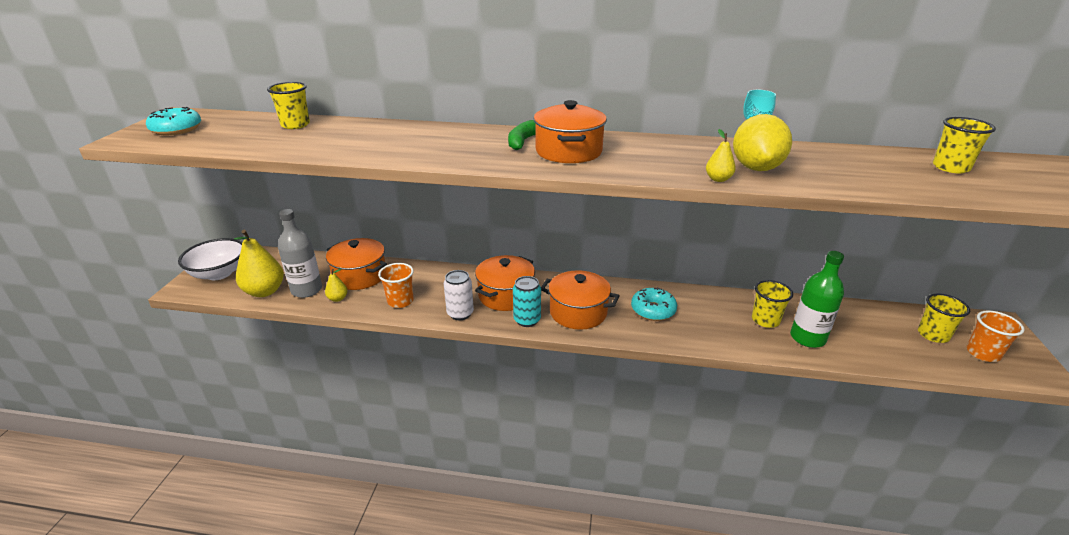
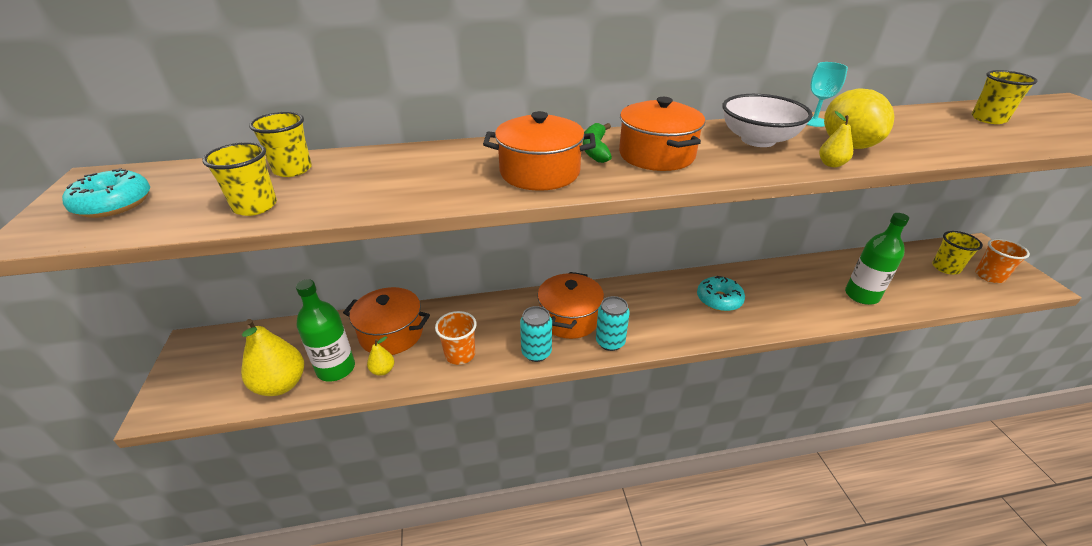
camera: 20 degrees left, 5 degrees up
white bowl [178,238,242,280] -> white bowl moved to [722,94,813,147]
grey bottle [278,209,322,298] -> green bottle [296,279,355,382]
white can [444,270,474,320] -> turquoise can [520,306,552,362]
orange pot [541,270,620,330] -> orange pot moved to [483,111,596,191]
yellow cup [752,280,793,328] -> yellow cup moved to [202,142,277,216]

